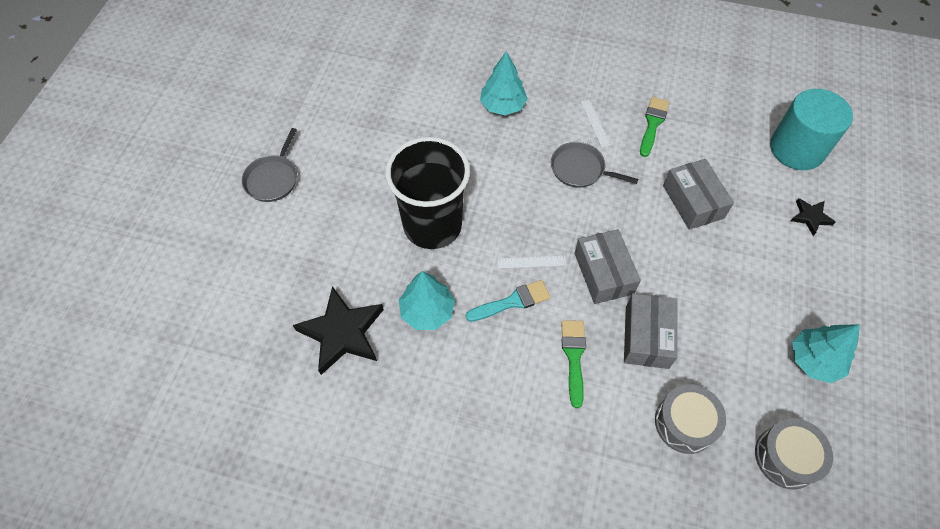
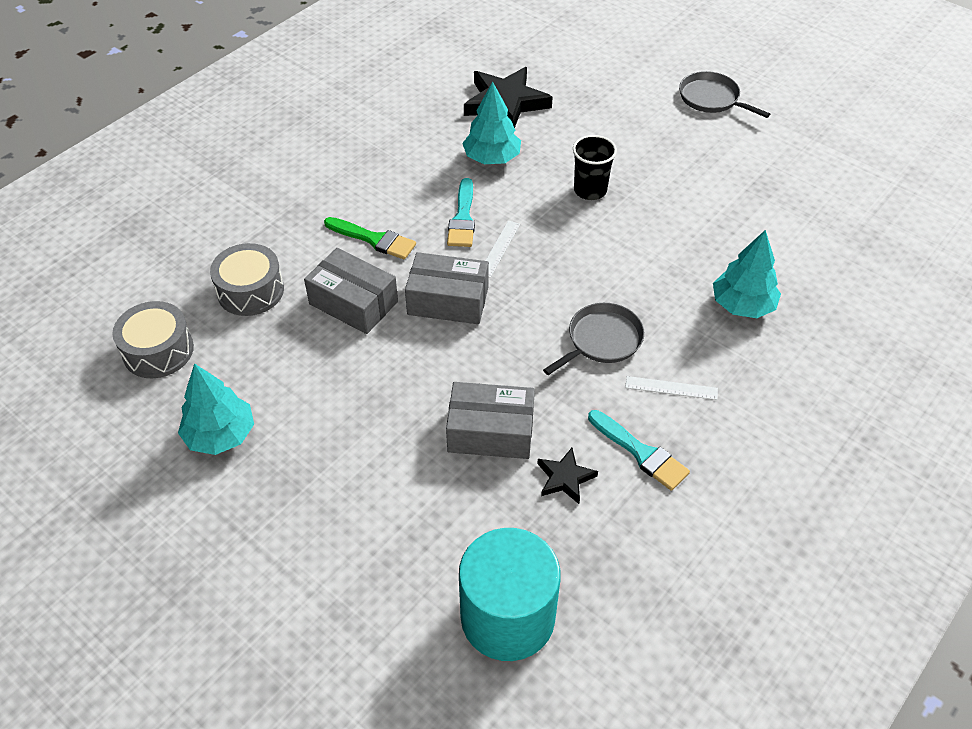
camera: 115 degrees right, 10 degrees down
black cup [385,137,470,249] -> black cup [573,135,617,200], size x0.49
green brush [640,97,669,157] -> turquoise brush [588,410,690,491]
black star [791,198,836,236] -> black star moved to [537,448,598,504]

